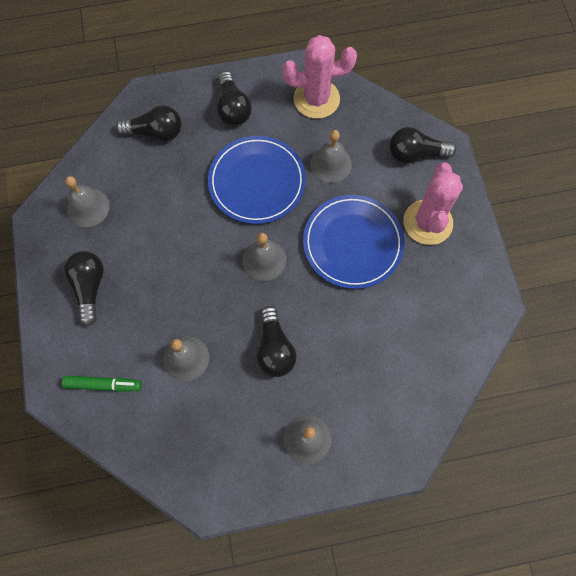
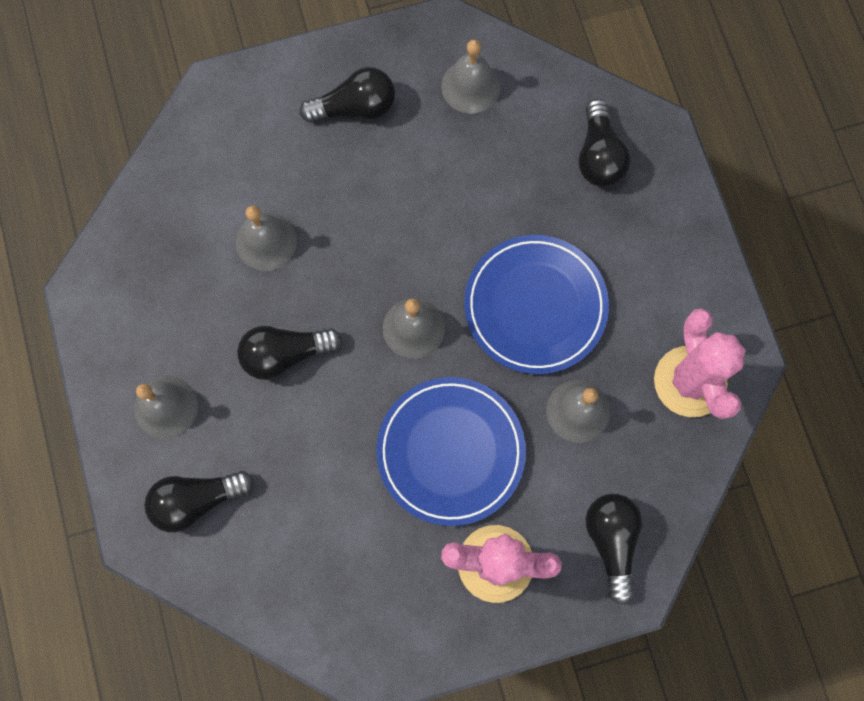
camera: 85 degrees right, 5 degrees up
green marker [62,376,142,392] -> none
black light bulb [217,71,252,126] -> black light bulb moved to [144,471,254,532]

